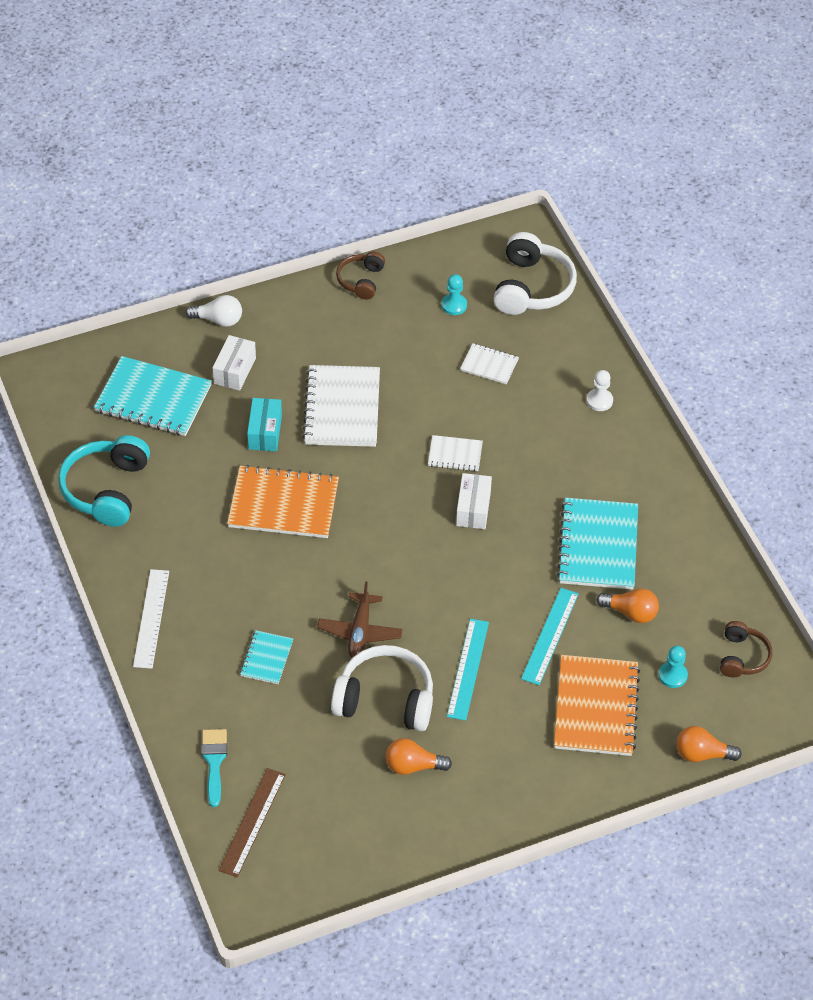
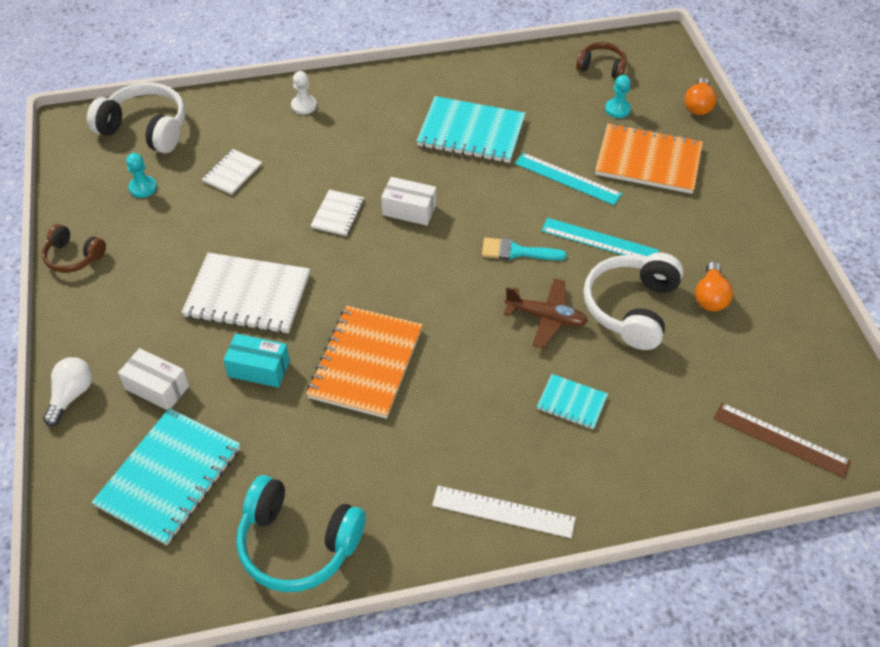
camera: 80 degrees left, 0 degrees up
turquoise brush [201,729,227,807] -> turquoise brush moved to [482,238,567,260]
orange light bulb [596,588,659,623] -> none

